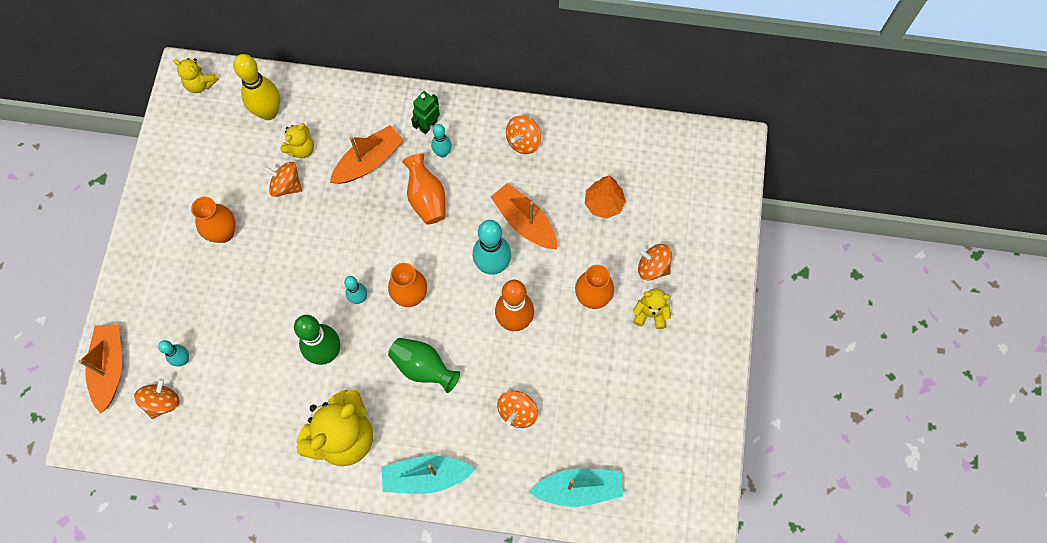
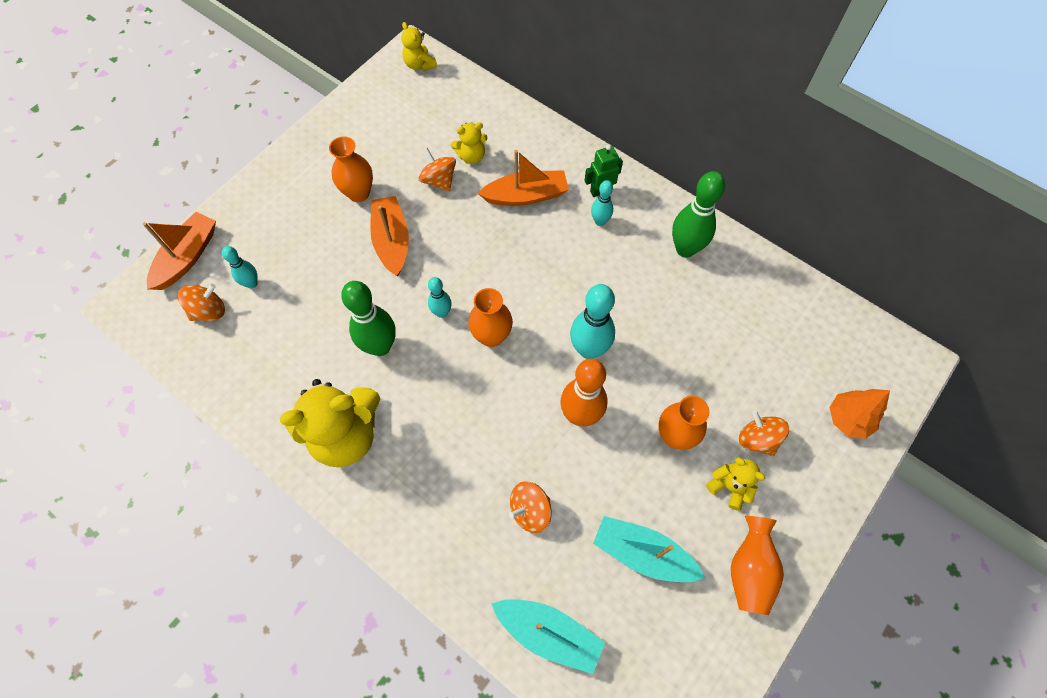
camera: 30 degrees right, 5 degrees down
yellow bowling pin [233,54,280,120] -> none
turquoise boat [381,456,476,494] -> turquoise boat moved to [593,516,705,582]
green vase [388,338,460,393] -> none
orange vase [402,153,445,225] -> orange vase moved to [731,516,784,615]
orange boat [491,183,557,249] -> orange boat moved to [370,196,409,276]
orange spinning top [506,115,541,154] -> green bowling pin [672,171,725,257]
orange tree [585,176,626,219] -> orange tree moved to [829,389,890,439]

